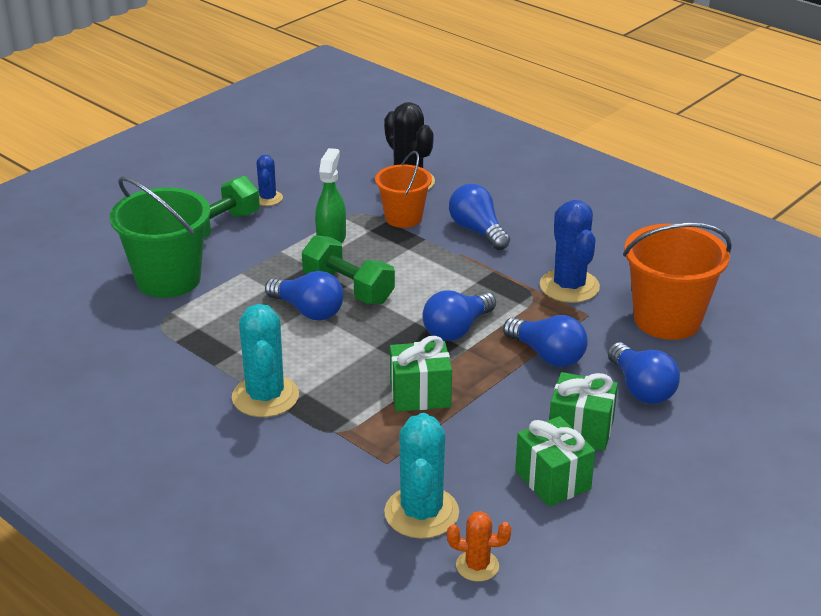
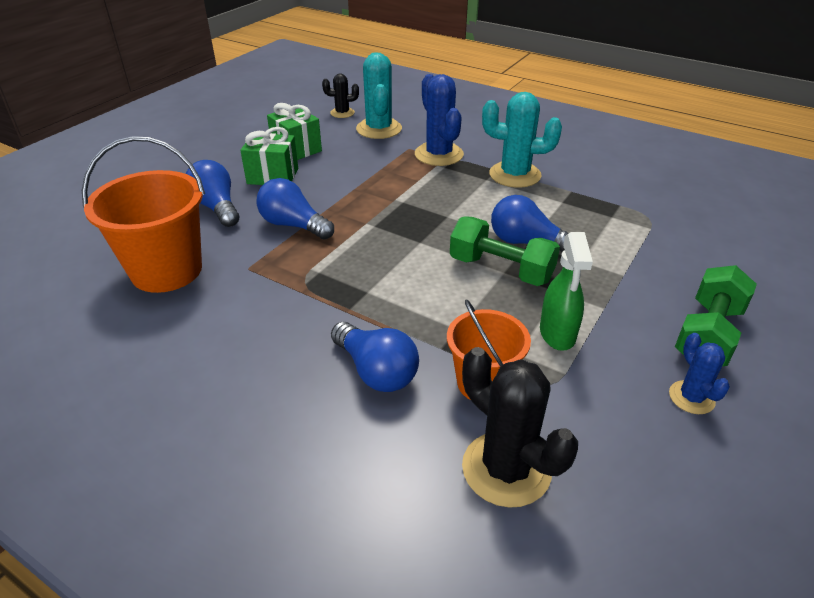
camera: 170 degrees right, 5 degrees up
green bucket [110,176,210,298] -> none
turquoise cactus [232,304,299,417] -> turquoise cactus turned 60 degrees counterclockwise [482,92,562,188]
green gift [390,336,452,412] -> none
blue light bulb [422,290,496,341] -> none
orange cactus [447,511,511,582] -> black cactus [322,73,359,118]
blue cactus [540,200,600,303] -> blue cactus moved to [415,74,464,166]

